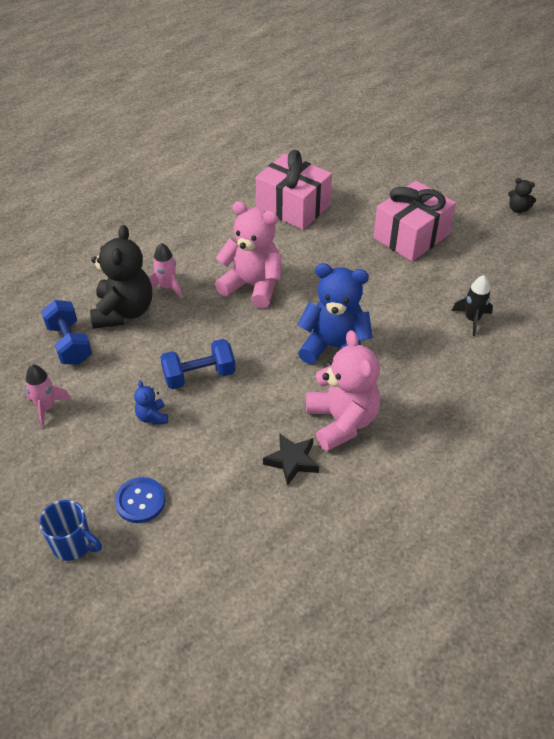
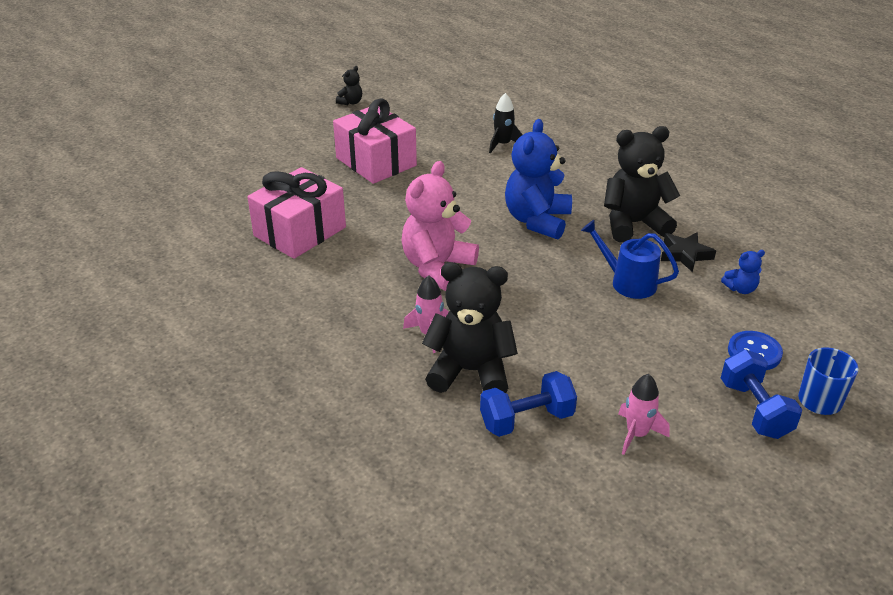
camera: 85 degrees left, 10 degrees down
blue teddy bear [134,381,168,425] -> blue teddy bear moved to [721,250,765,294]
blue dumbbell [160,339,235,389] -> blue dumbbell moved to [721,349,802,439]
pink teddy bear [306,330,380,451] -> black teddy bear [604,126,680,242]
none -> blue watering can [581,220,679,299]

